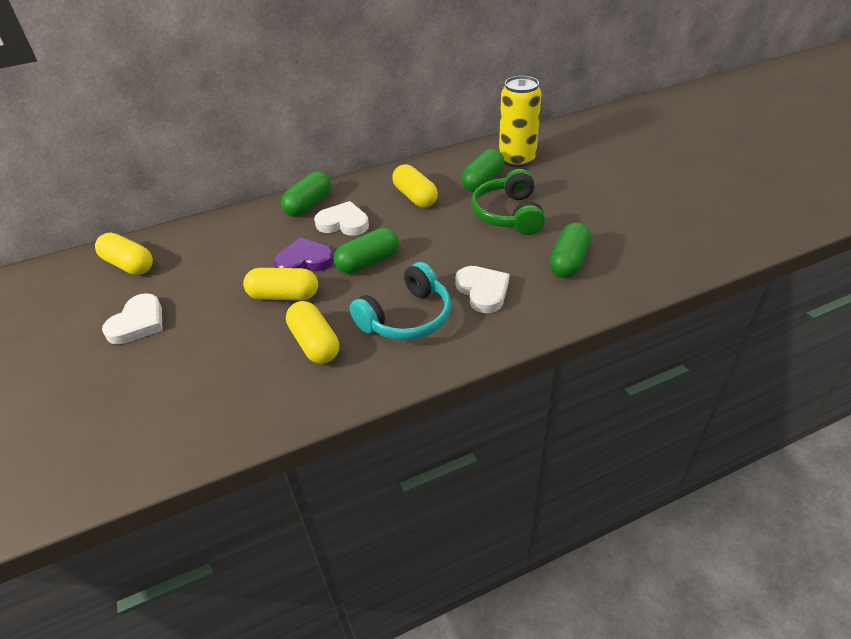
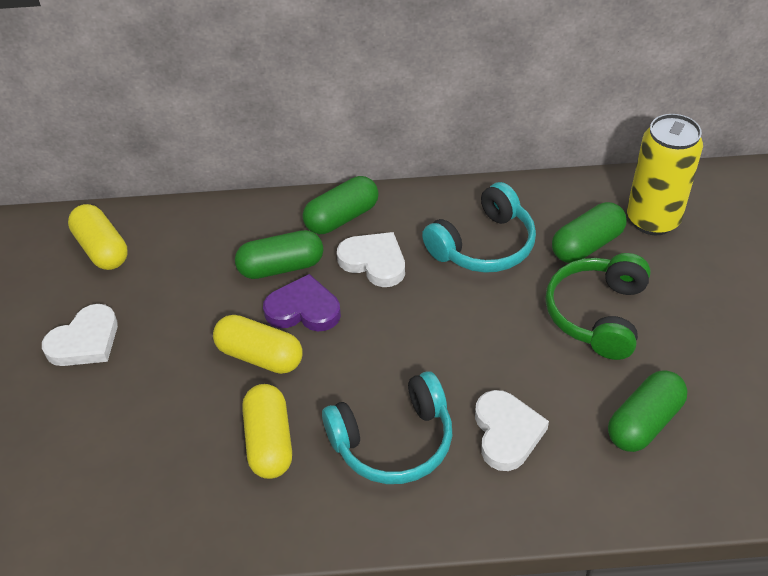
camera: 20 degrees right, 5 degrees up
green capsule [334,228,399,274] -> green capsule moved to [235,230,323,279]
yellow capsule [392,164,438,208] -> turquoise headphones [422,182,536,273]

